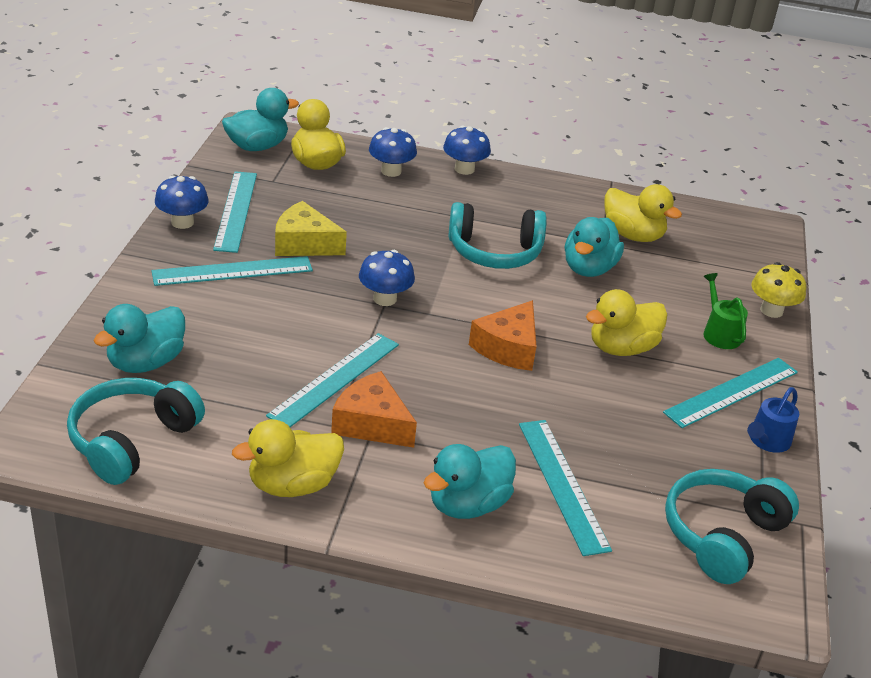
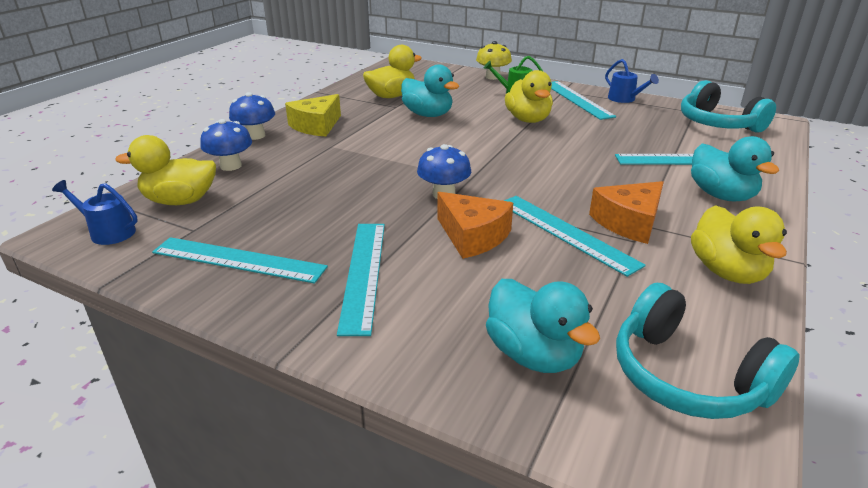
camera: 70 degrees left, 5 degrees down
blue mushroom [155,175,209,229] -> none
turquoise duck [222,88,299,151] -> blue watering can [52,180,138,245]
yellow cheese [275,201,347,256] -> yellow cheese moved to [285,94,341,137]
turquoise headphones [448,202,547,269] -> none
orange cheese [469,300,537,371] -> orange cheese moved to [437,192,513,259]

